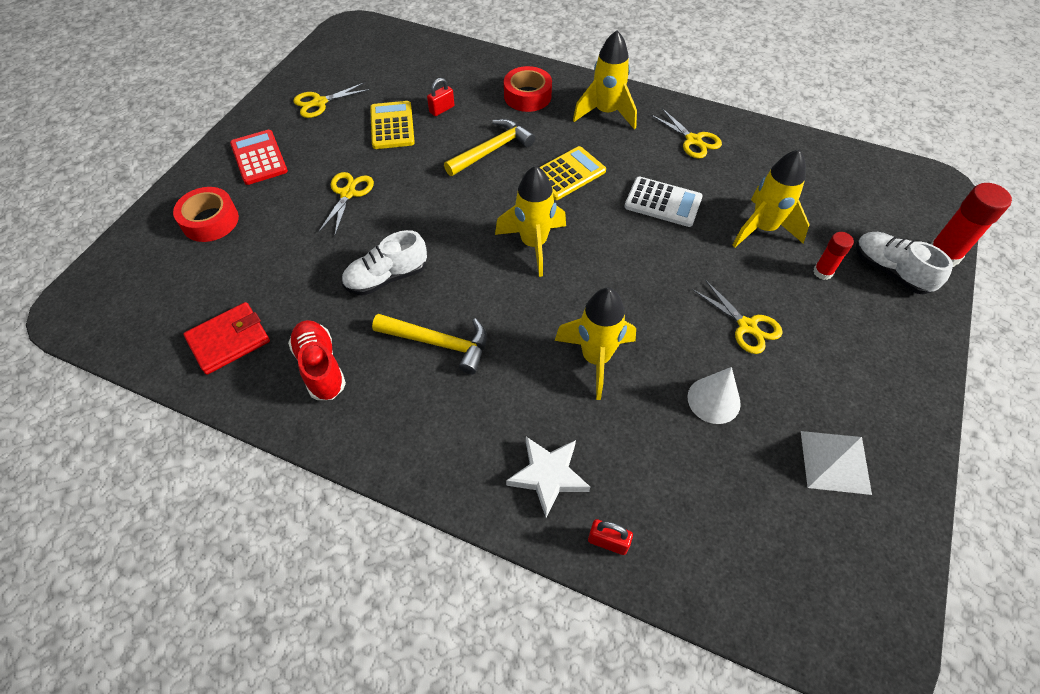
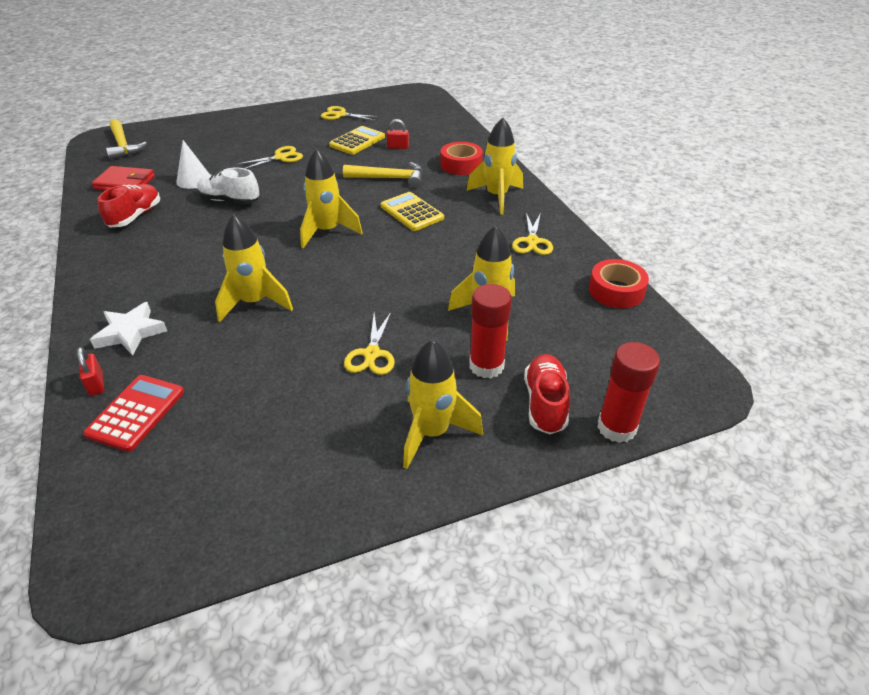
camera: 45 degrees right, 15 degrees down
red tape [173,187,239,242] -> red tape moved to [589,259,649,308]
red calculator [230,130,288,185] -> red calculator moved to [83,375,184,452]
yellow hammer [372,314,487,375] -> yellow hammer moved to [106,119,147,160]
yellow calculator [539,146,606,200] -> yellow calculator turned 135 degrees counterclockwise [381,192,444,231]
white calculator [624,176,703,227] -> none
white cone [687,367,741,424] -> white cone moved to [176,140,210,189]
white pyramid [801,431,872,495] -> none
red glue stick [813,232,854,280] -> red glue stick [469,284,512,378], size x1.70
white shoe [856,232,953,294] -> red shoe [524,354,570,434]
none -> yellow rocket [403,339,483,469]

